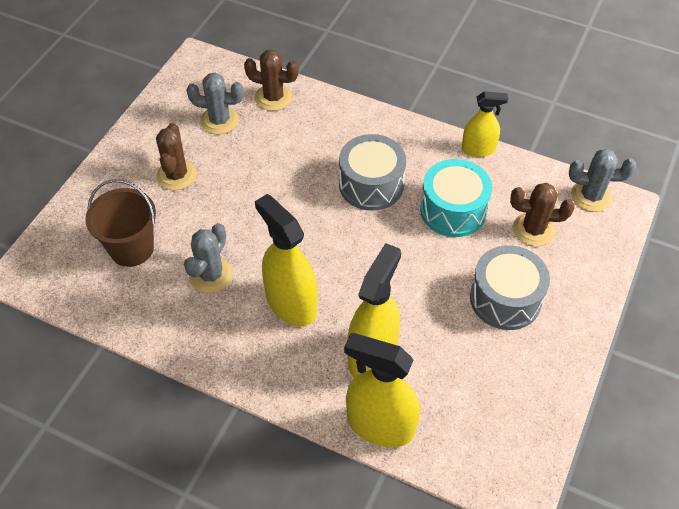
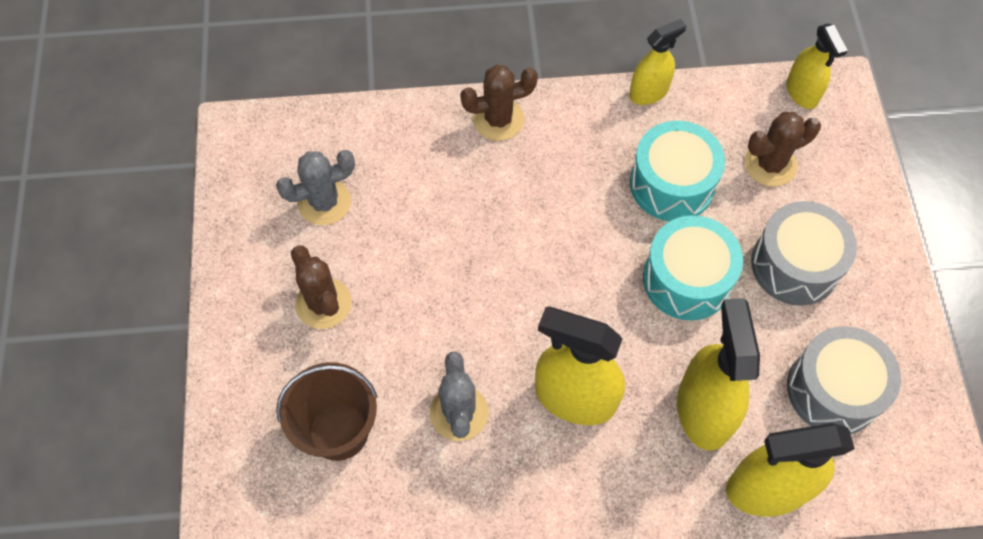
camera: 30 degrees left, 10 degrees up
brown cactus [244,50,299,111] -> brown cactus moved to [460,65,538,141]
grey drum [339,134,406,211] -> grey drum moved to [787,326,901,434]
grey cactus [569,149,636,212] -> yellow spray bottle [786,24,848,109]
none -> turquoise drum [643,215,743,320]

